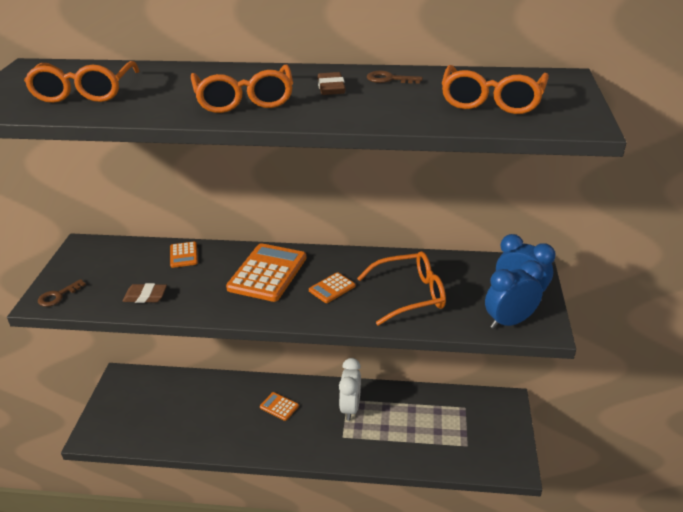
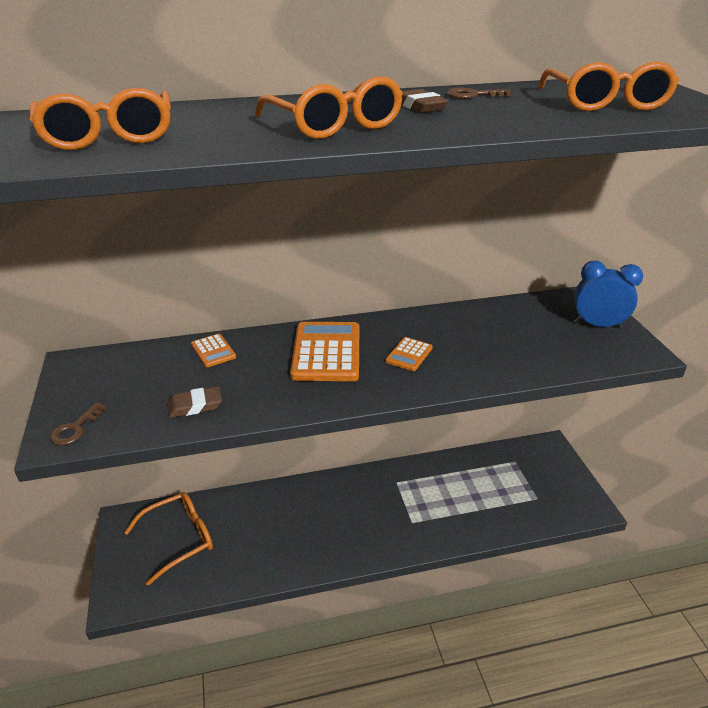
camera: 20 degrees left, 0 degrees up
orange calculator [260,392,299,421] -> none
white clock [339,358,361,421] -> none
orange glasses [357,251,446,326] -> orange glasses moved to [124,492,213,586]
blue clock [485,260,544,329] -> none

